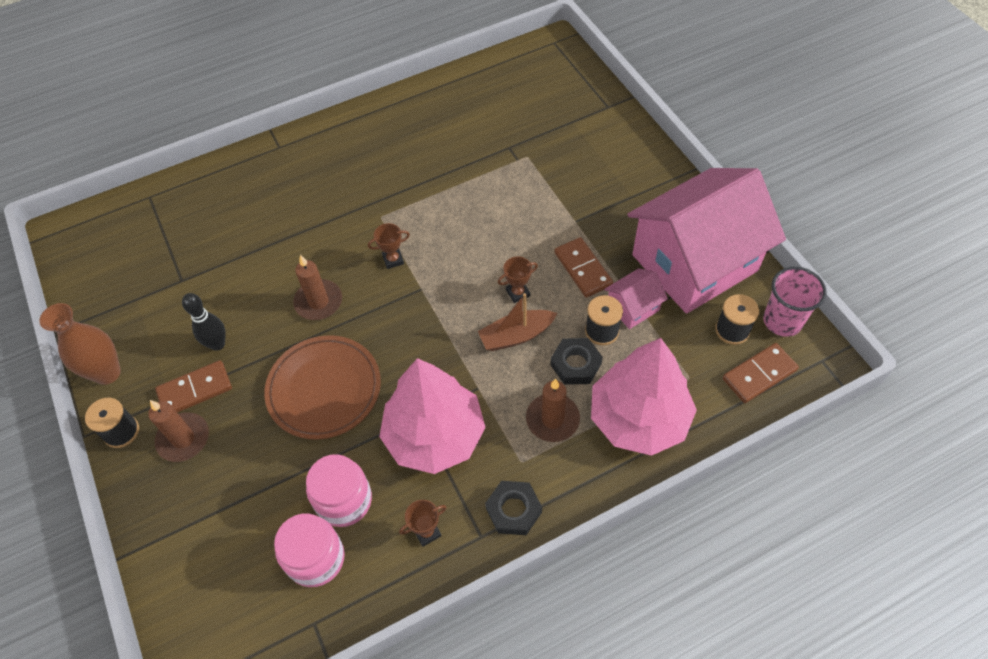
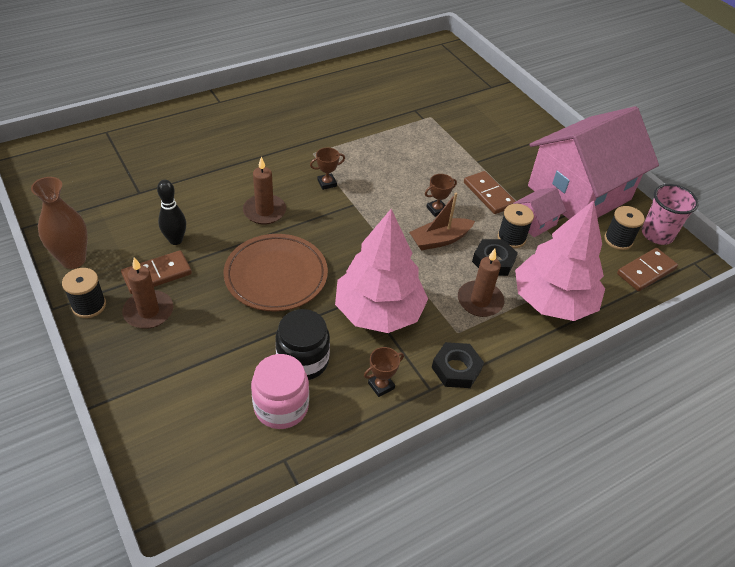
camera: 10 degrees left, 10 degrees down
pink jar [306,454,372,527] -> black jar [275,309,330,380]

